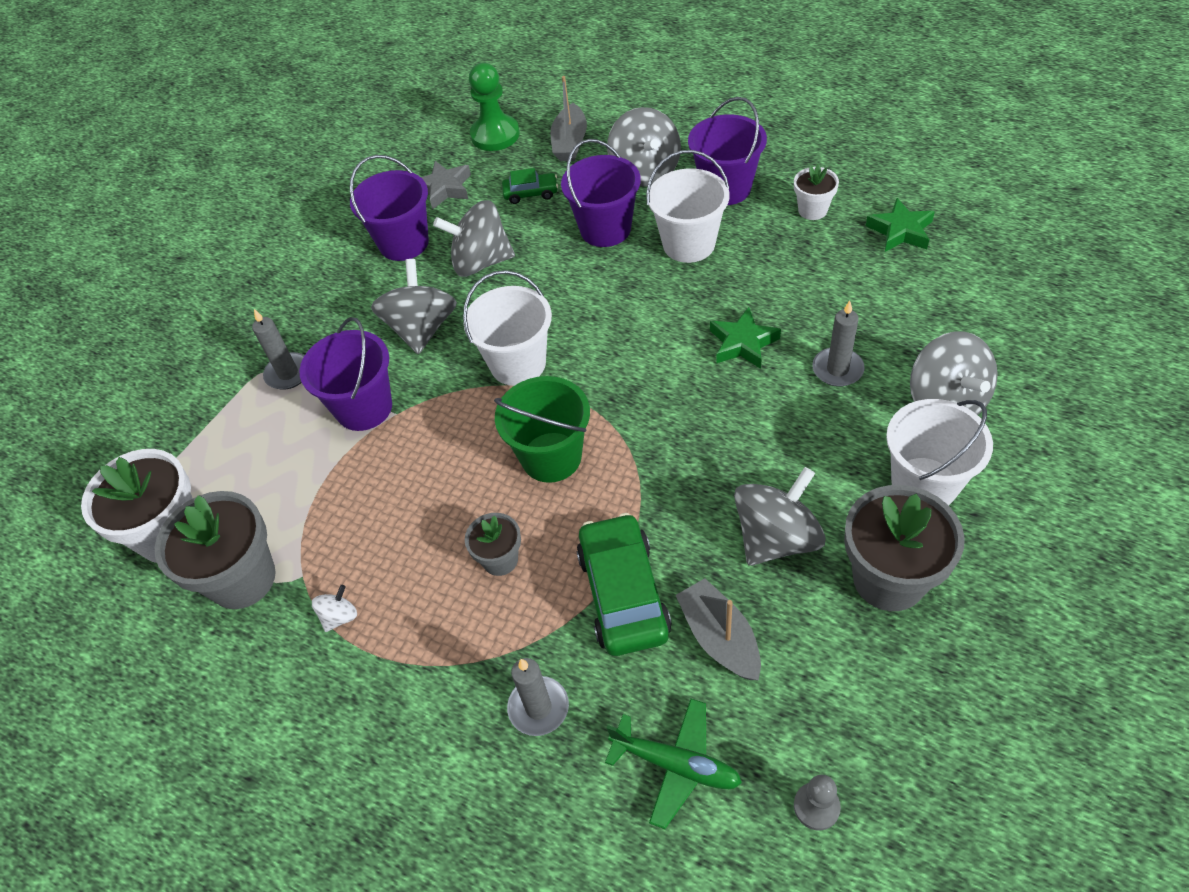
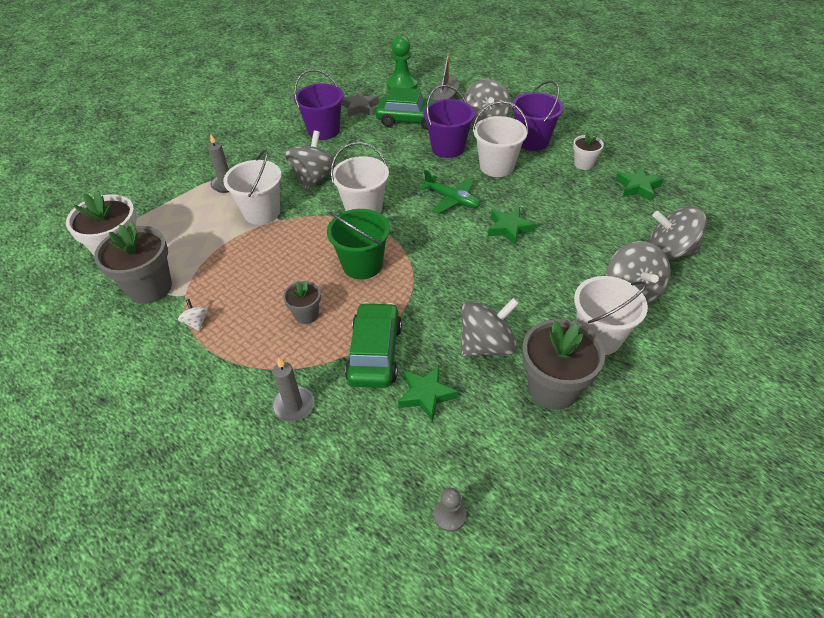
camera: 10 degrees right, 5 degrees down
purple bucket [299,317,392,431] -> white bucket [223,150,282,225]
white spinning top [312,585,357,632] -> white spinning top turned 75 degrees counterclockwise [178,299,208,331]
grey spinning top [433,200,515,277] -> grey spinning top moved to [649,206,707,260]
green car [502,168,558,204] -> green car [375,87,438,130], size x1.91
green plane [605,699,742,829] -> green plane moved to [419,170,480,214]
grey boat [676,578,761,680] -> green star [398,365,458,422]
grey candle [812,300,865,387] -> none

